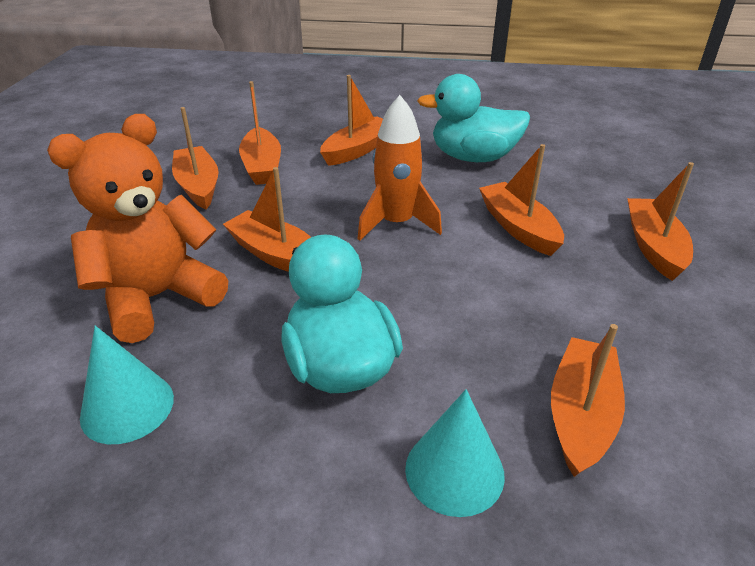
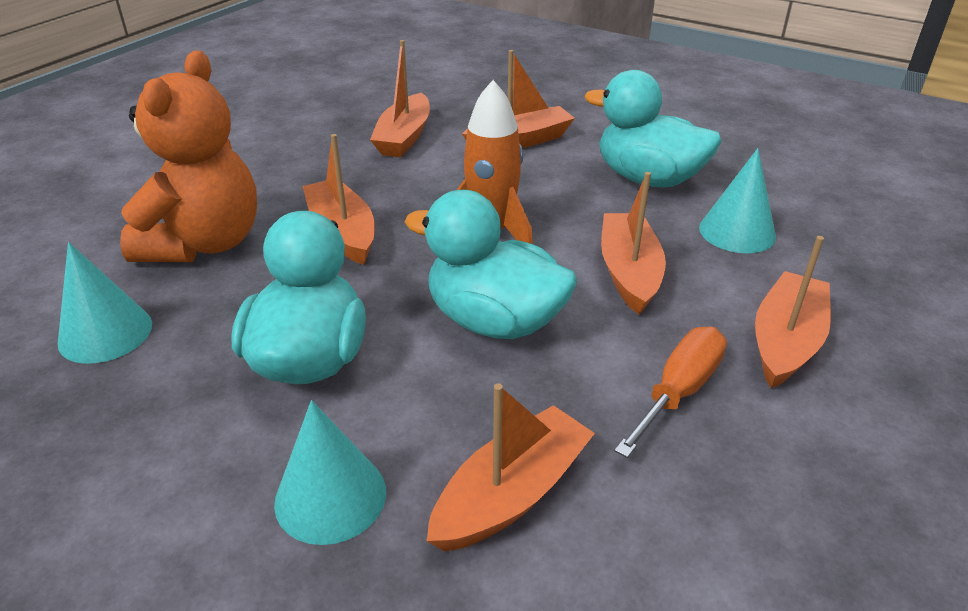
camera: 25 degrees right, 0 degrees up
orange teddy bear [47,114,228,343] -> orange teddy bear turned 120 degrees clockwise [120,50,257,262]
orange boat [172,107,219,209] -> none
none -> turquoise duck [405,190,577,339]
none -> orange screwdriver [614,326,727,458]
none -> turquoise cone [699,148,776,253]

